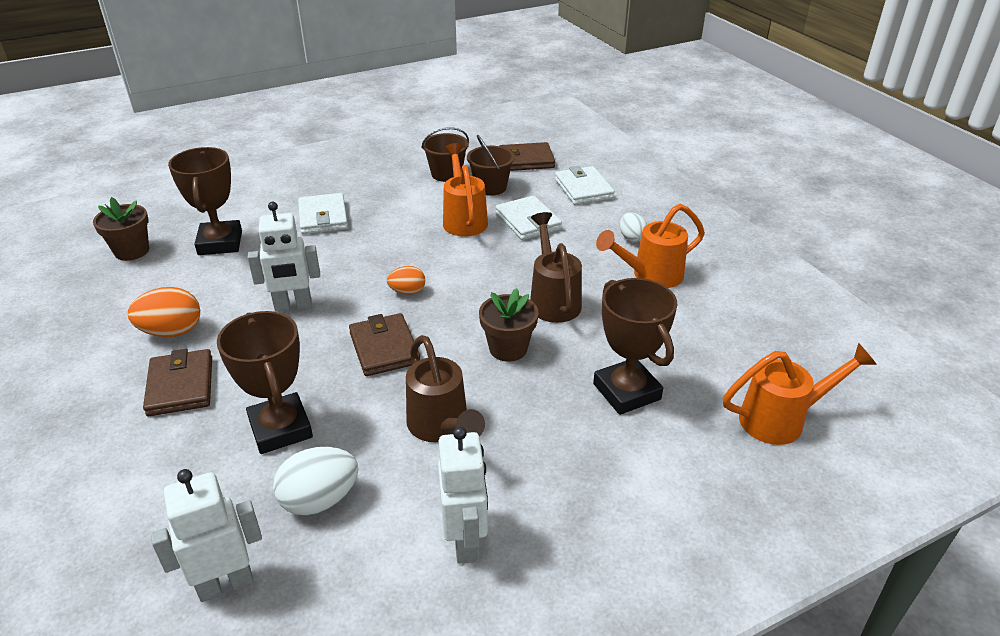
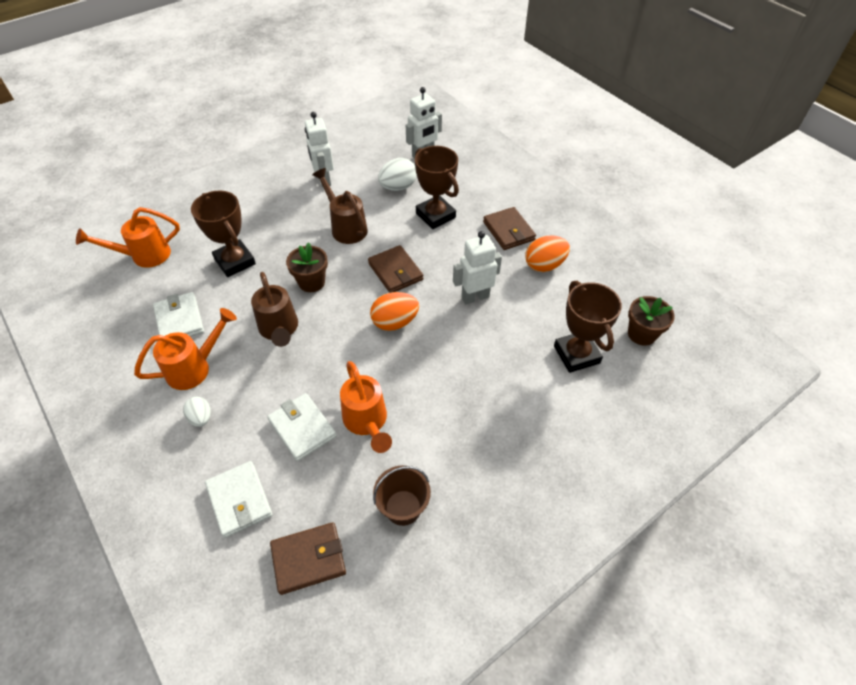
camera: 170 degrees right, 15 degrees up
white wallet [298,193,348,234] -> white wallet moved to [153,292,204,337]
orange egg [387,266,425,295] -> orange egg [370,292,419,331], size x1.63
brown bucket [467,135,515,196] -> none

